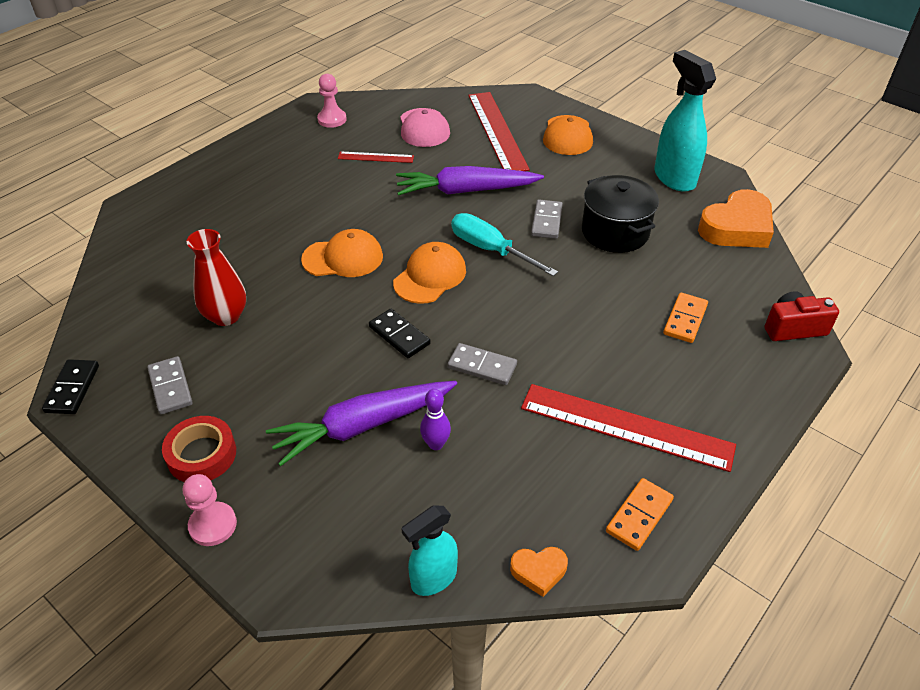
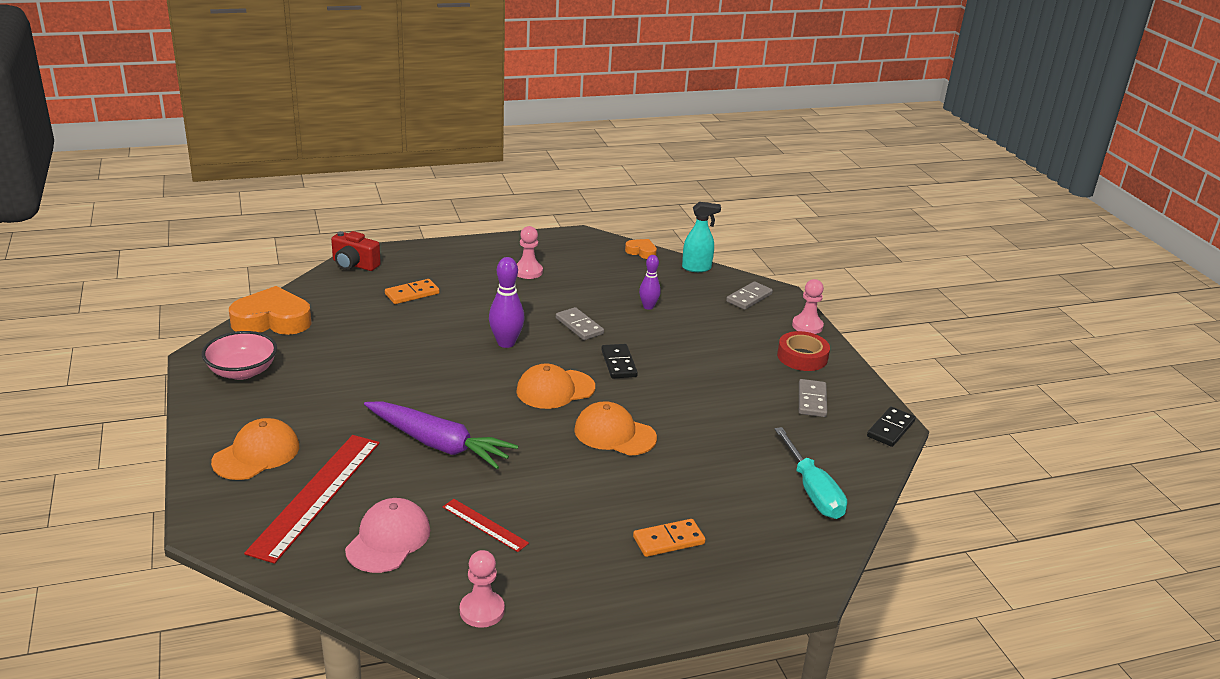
camera: 150 degrees left, 15 degrees down
red vase [187,229,246,326] -> none
purple carrot [266,381,457,466] -> none
turquoise screwdriver [451,213,558,276] -> turquoise screwdriver moved to [775,427,847,519]
red ruler [521,384,736,472] -> pink pawn [517,226,543,279]
grey domino [531,200,563,239] -> grey domino moved to [726,281,773,310]
black pot [582,175,659,253] -> none
orange domino [606,478,674,551] -> orange domino moved to [633,519,706,557]
turquoise spray bottle [654,50,716,192] -> pink bowl [202,331,277,380]
none -> purple bowling pin [489,257,525,348]

